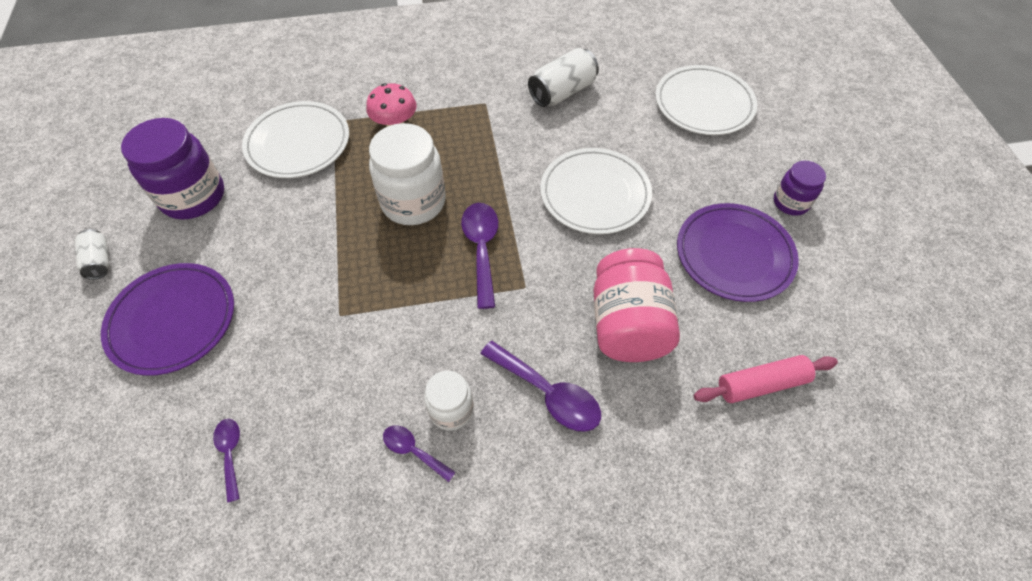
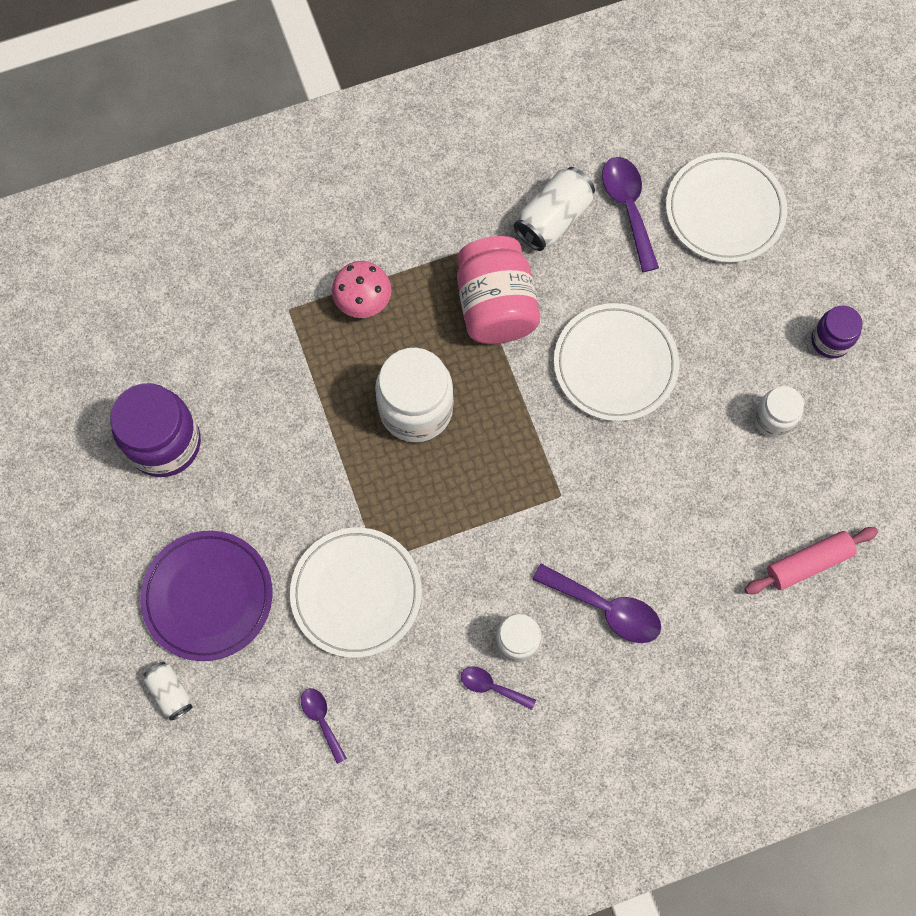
camera: 10 degrees left, 15 degrees up
white can [75,229,110,280] -> white can moved to [144,662,193,721]
white plate [242,101,349,178] -> white plate moved to [290,528,422,658]
purple spoon [461,203,498,309] -> purple spoon moved to [602,157,659,272]
pink jar [593,248,680,362] -> pink jar moved to [457,236,540,344]
purple plate [677,203,799,302] -> white jar [754,386,804,438]

